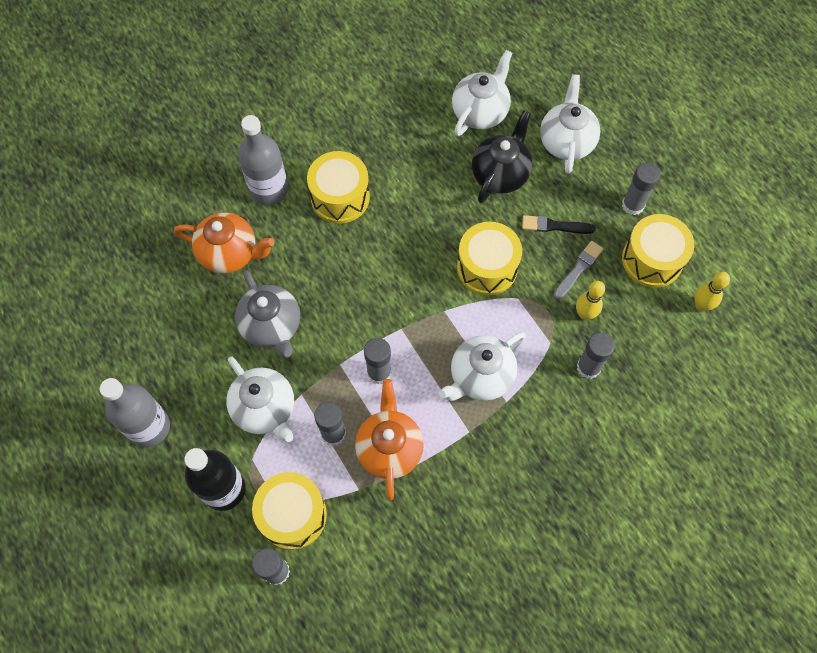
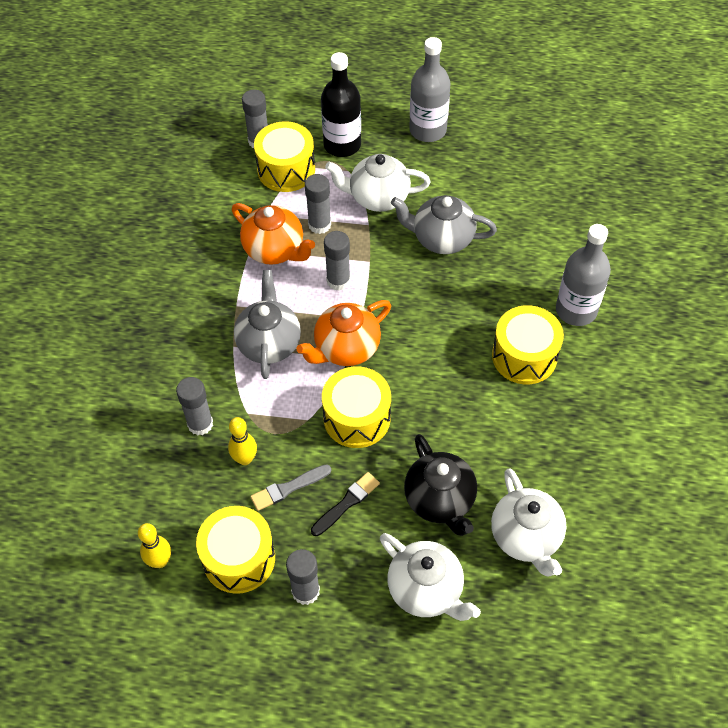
camera: 130 degrees right, 10 degrees down
orange teapot [174,212,275,274] -> orange teapot moved to [296,300,391,366]
white teapot [439,332,526,401] -> grey teapot [234,270,301,379]
grey brush [553,241,604,300] -> grey brush turned 75 degrees clockwise [250,464,331,511]

